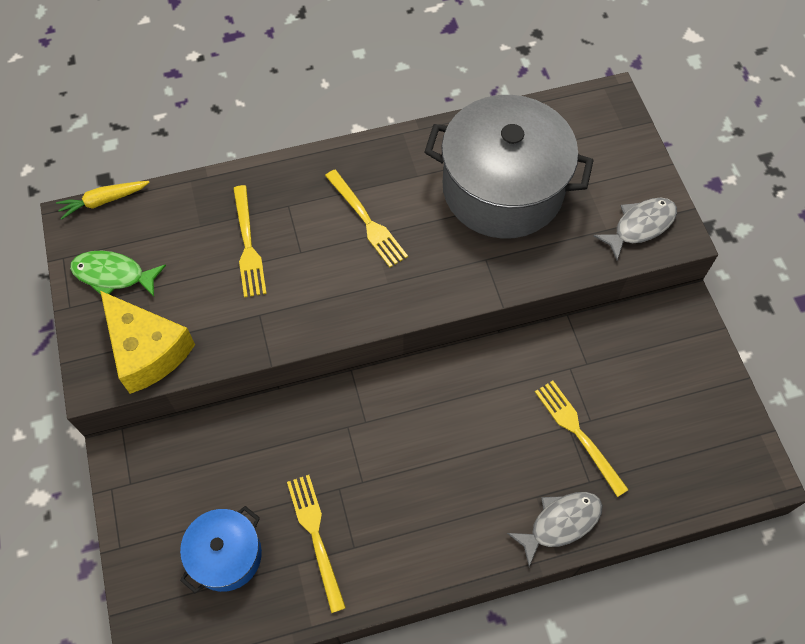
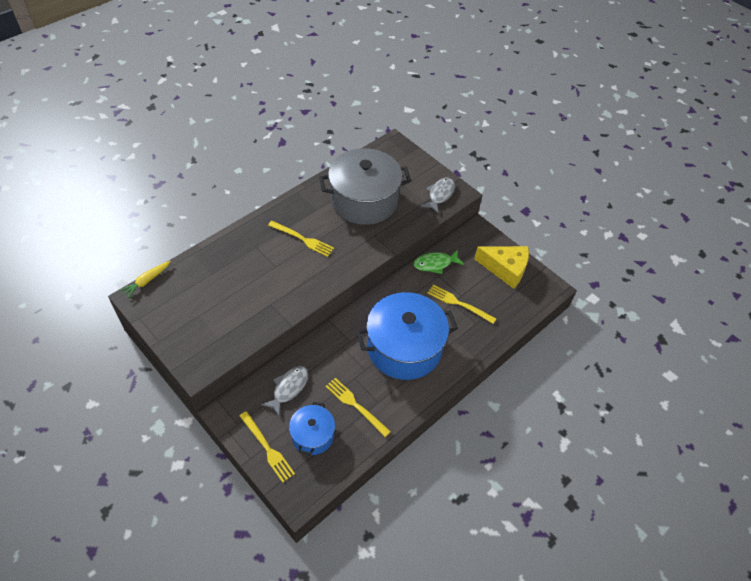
camera: 30 degrees left, 10 degrees down
green fish [70,250,166,297] -> green fish moved to [413,250,464,274]
yellow cheese [100,291,195,394] -> yellow cheese moved to [474,246,529,289]
yellow fork [233,185,267,298] -> yellow fork moved to [240,411,295,483]
grey fish [507,492,603,567] -> grey fish moved to [261,366,308,416]
none -> blue pot [356,292,458,380]

